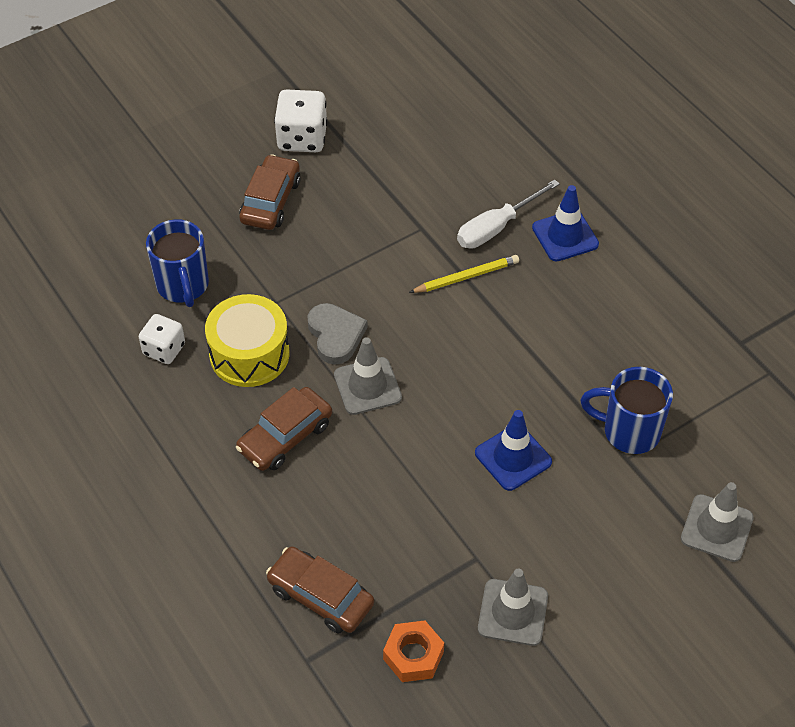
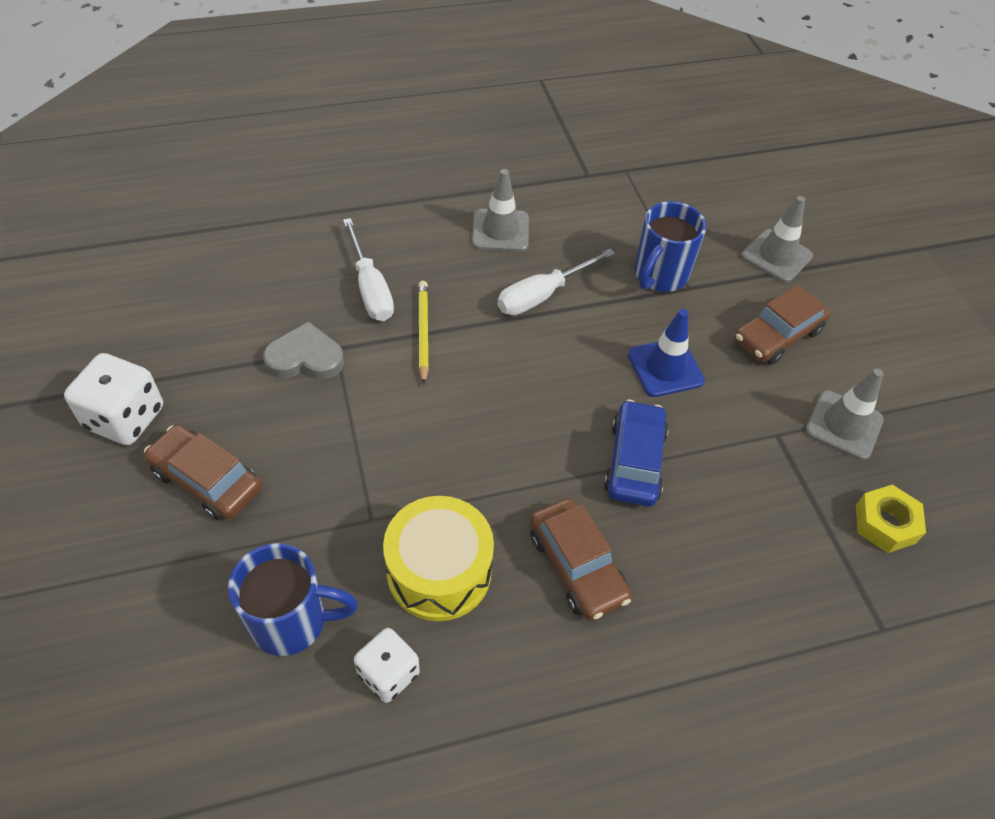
camera: 75 degrees left, 0 degrees up
brown car [266,547,374,634] -> brown car moved to [734,285,831,365]
grey heart [307,303,367,365] -> grey heart moved to [263,321,344,379]
grey traffic cone [334,337,402,415] -> grey traffic cone moved to [472,169,529,252]
orange nut [383,620,444,682] -> yellow nut [856,485,926,553]
blue traffic cone [532,185,599,262] -> none
none -> white screwdriver [497,249,615,315]
none -> blue car [604,400,669,507]

